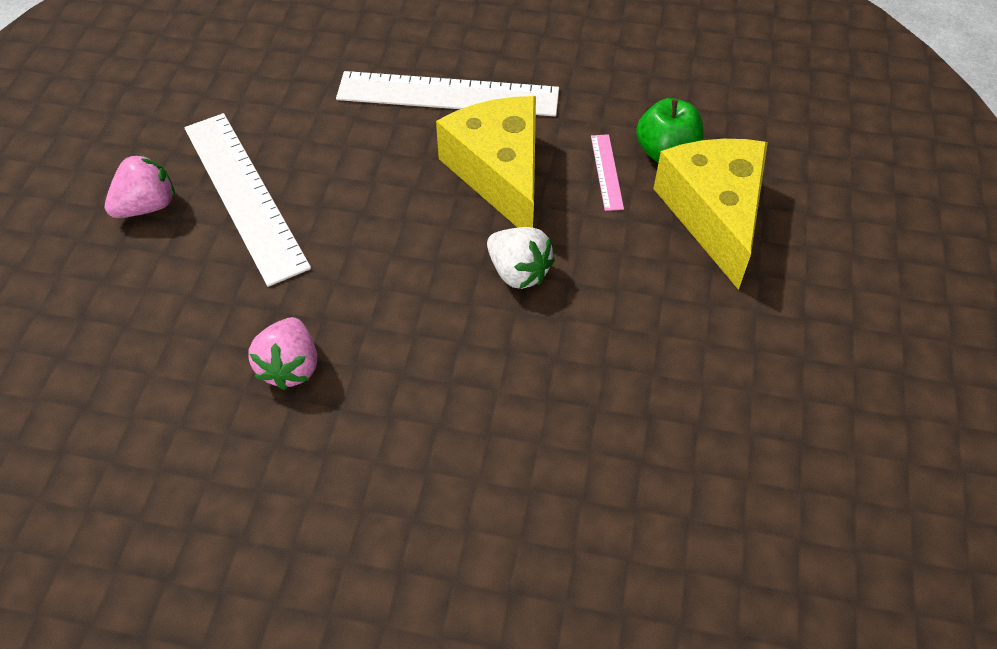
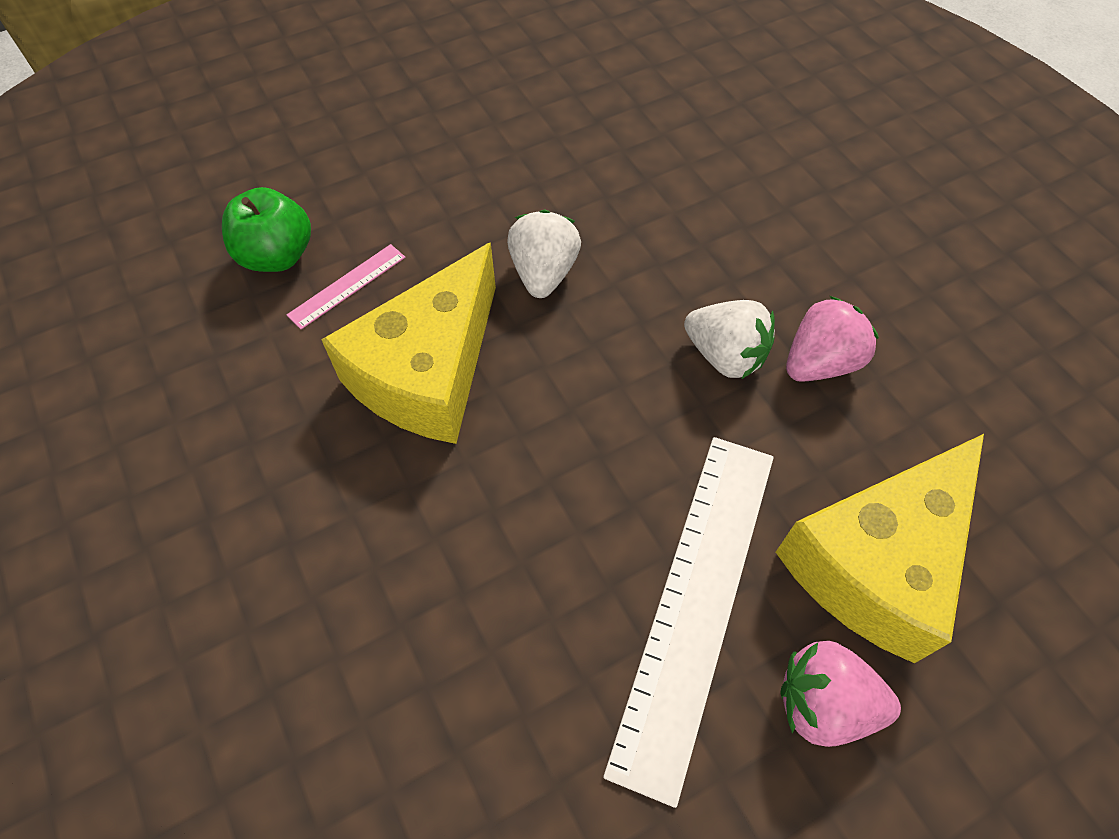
camera: 130 degrees left, 5 degrees up
white ruler [336,71,559,116] -> none
yellow cheese [653,139,768,290] -> yellow cheese moved to [776,434,984,663]
none -> white strawberry [684,300,775,379]

